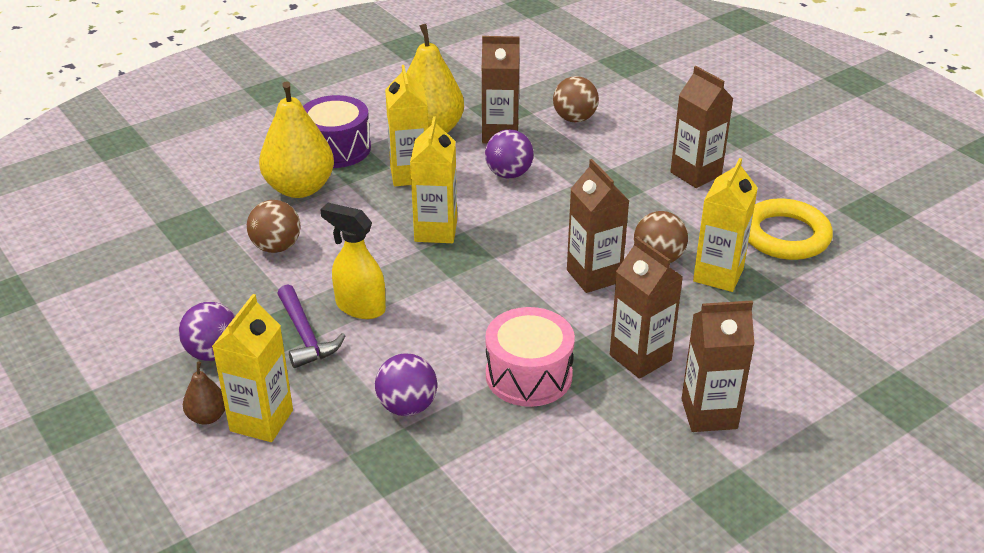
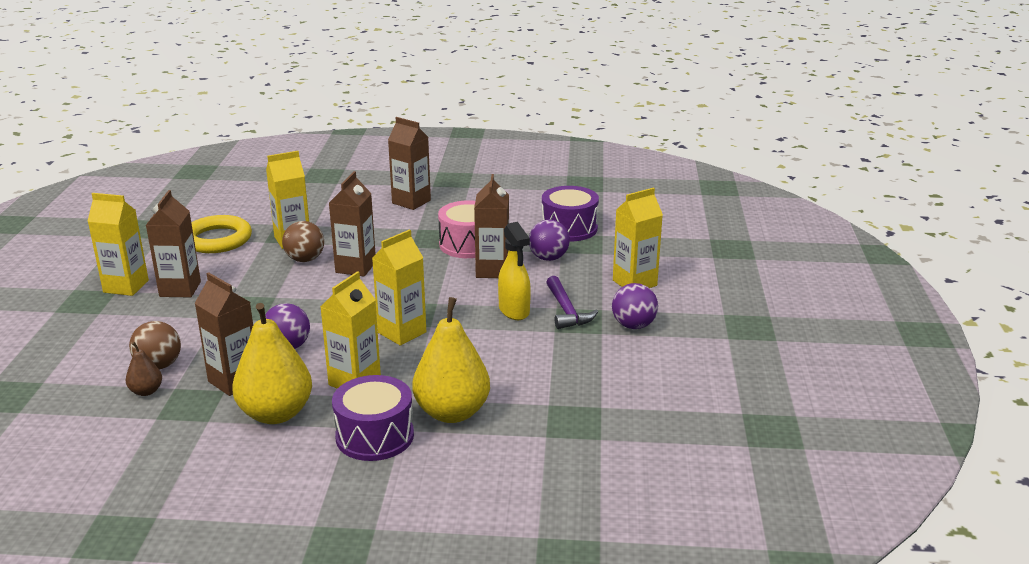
camera: 140 degrees left, 10 degrees down
brown pear [183,362,225,425] -> brown pear moved to [126,342,162,396]
brown ball [247,200,300,253] -> none
purple hammer [277,284,345,368] -> purple hammer turned 150 degrees clockwise [546,276,598,329]
brown carton [610,237,683,379] -> brown carton moved to [474,174,509,278]
none -> yellow carton [88,193,149,296]
none -> purple drum [542,186,599,241]

